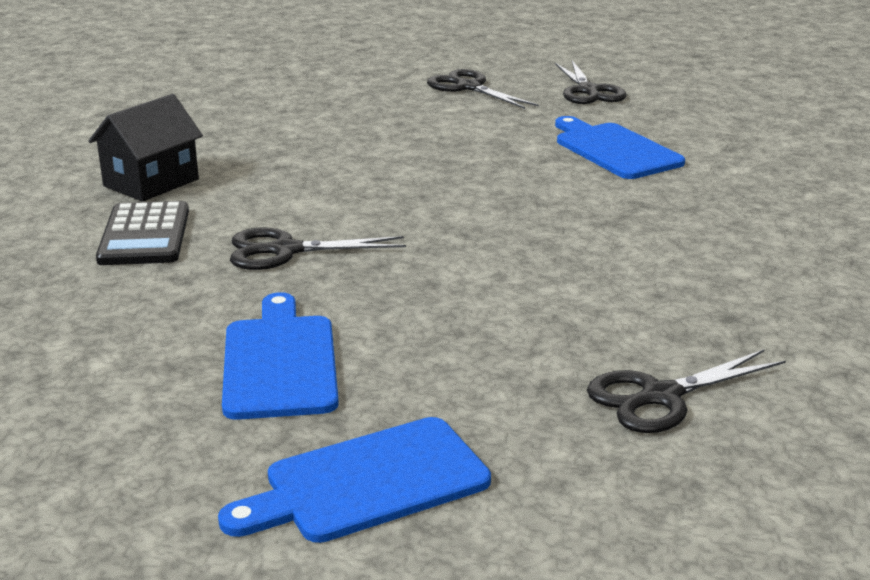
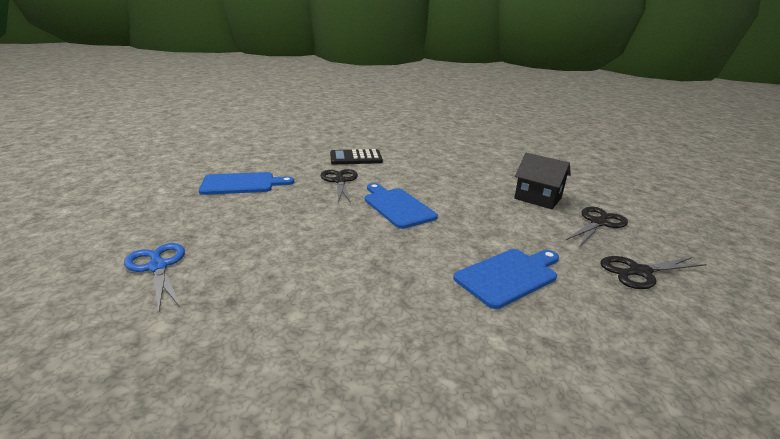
camera: 85 degrees right, 0 degrees up
black house [88,94,203,202] -> black house moved to [514,153,571,209]
blue cutting board [218,417,491,543] -> blue cutting board moved to [365,183,438,229]
black scissors [587,349,786,433] -> blue scissors [124,243,185,311]

